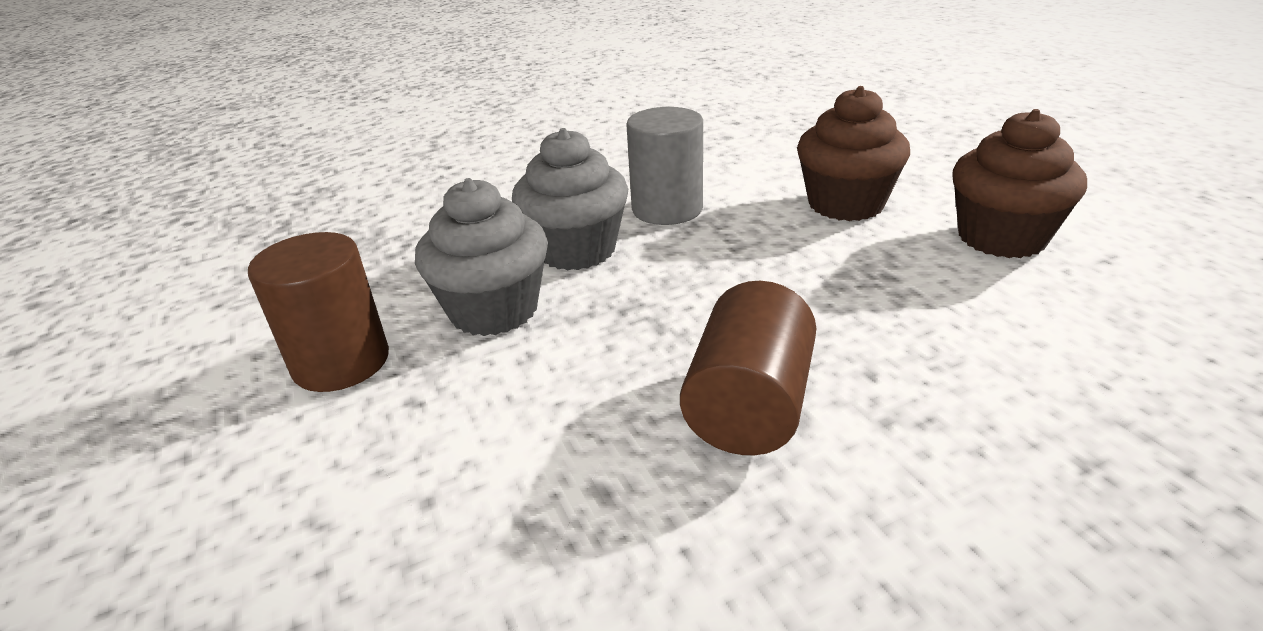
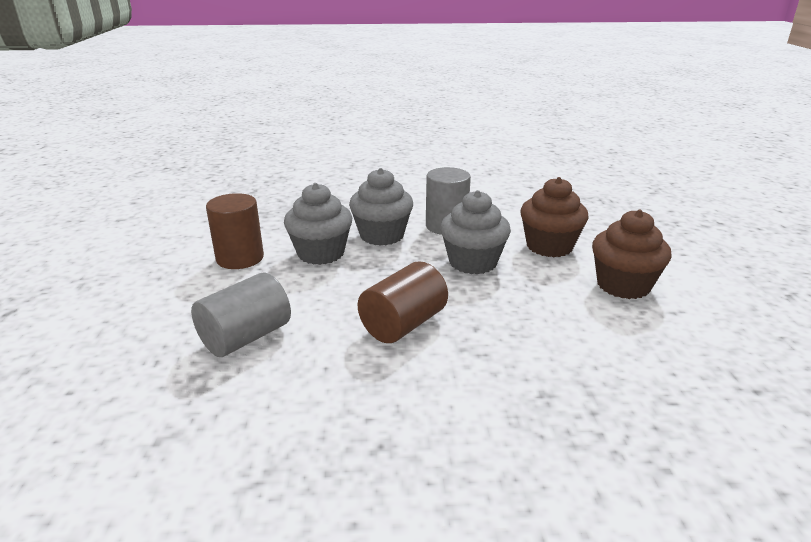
camera: 20 degrees right, 5 degrees down
none -> grey cylinder [191,273,291,357]
none -> grey cupcake [440,190,511,274]

